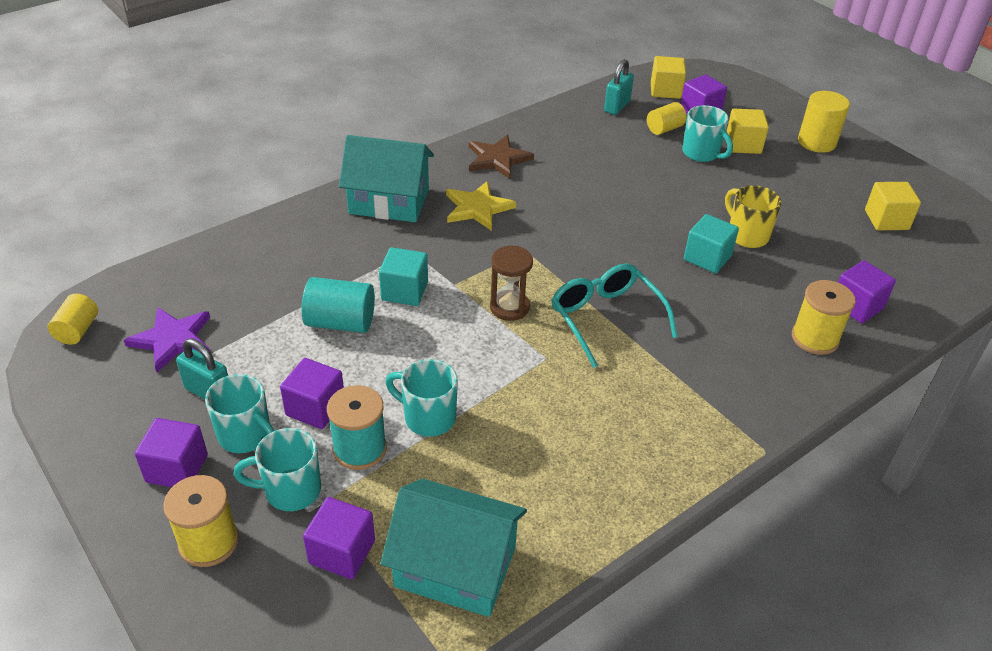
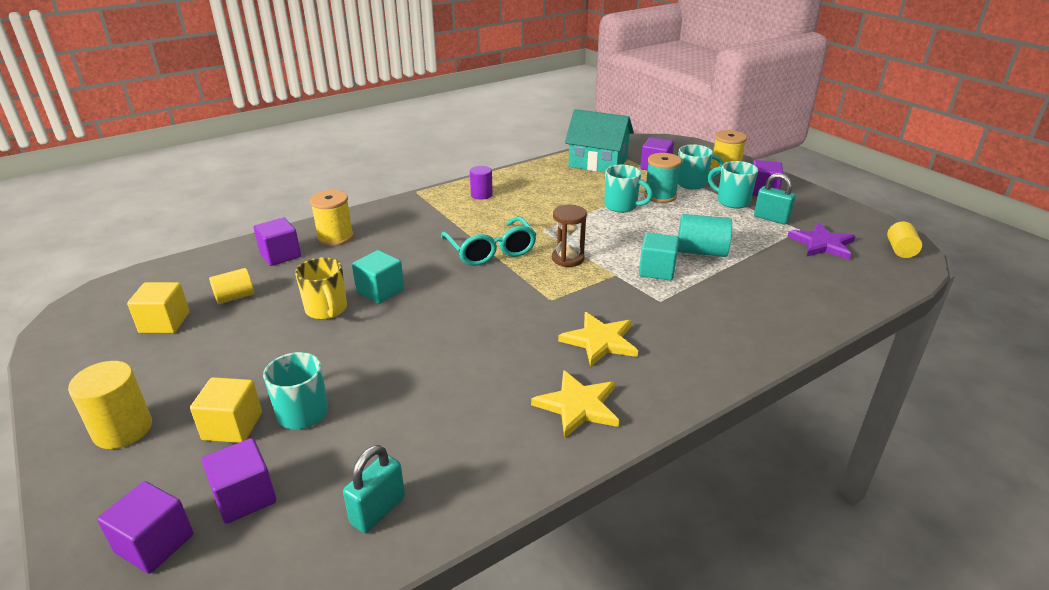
camera: 175 degrees left, 10 degrees down
purple cube [280,358,344,429] -> purple cube moved to [97,481,194,574]
turquoise house [339,135,434,222] -> none
brown star [469,135,534,179] -> yellow star [531,370,620,439]
yellow cylinder [647,102,686,135] -> yellow cylinder moved to [209,268,254,304]
yellow cube [651,56,686,99] -> none
none -> purple cylinder [470,166,493,200]

